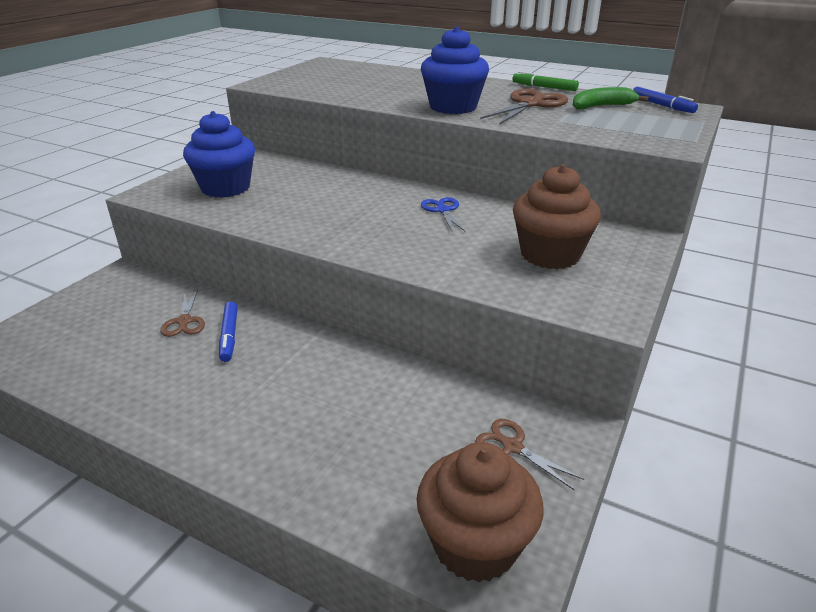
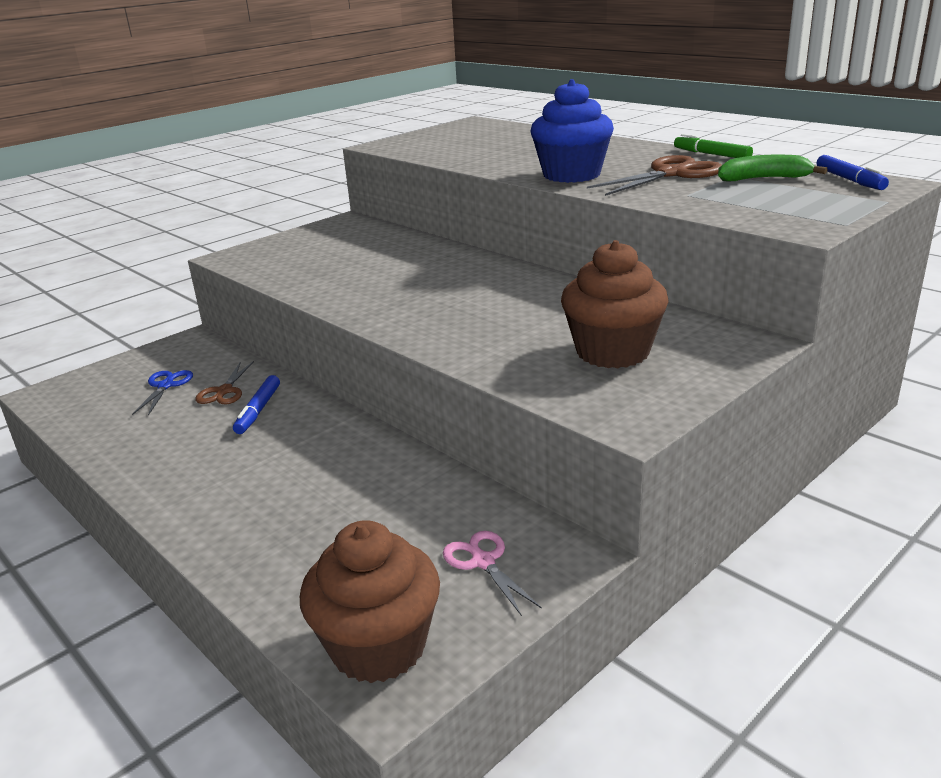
camera: 20 degrees right, 5 degrees down
blue cupcake [183,111,255,198] -> none
blue scissors [421,197,466,233] -> blue scissors moved to [132,370,193,415]
brown scissors [475,419,584,490] -> pink scissors [443,531,542,616]

